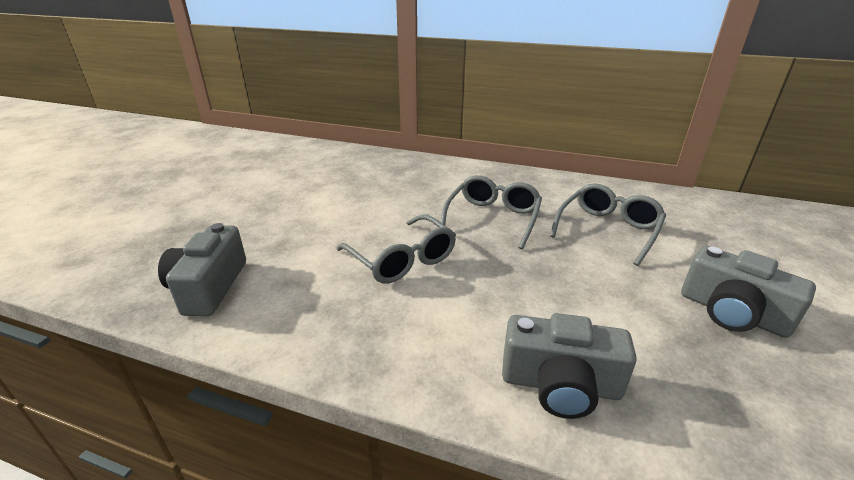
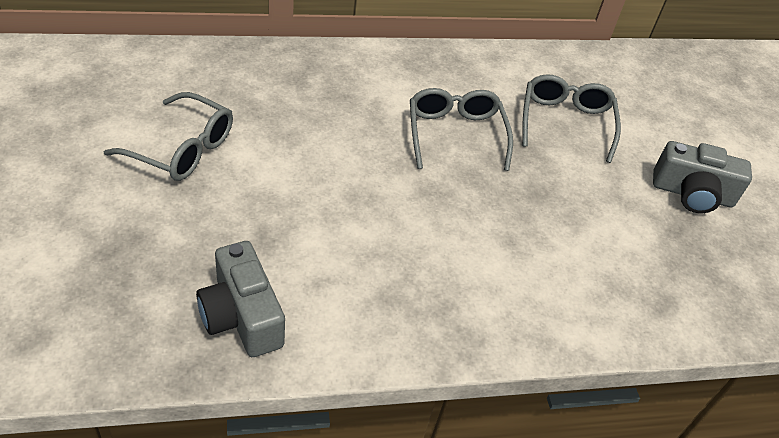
camera: 35 degrees left, 15 degrees up
grey glasses [336,214,456,284] -> grey glasses moved to [104,92,233,181]
grey camera [502,313,637,419] -> none

